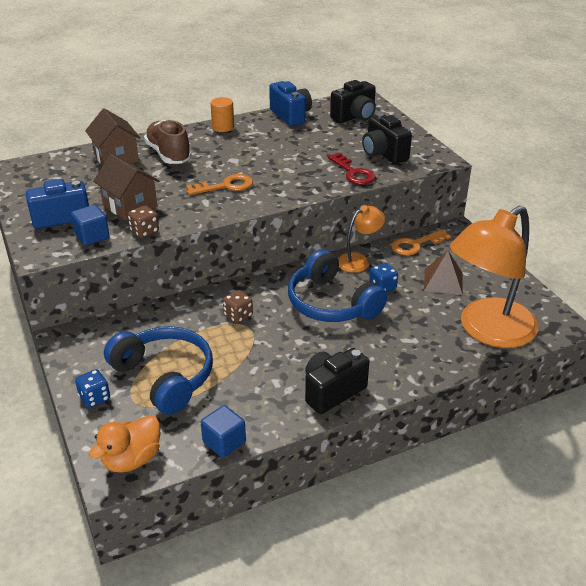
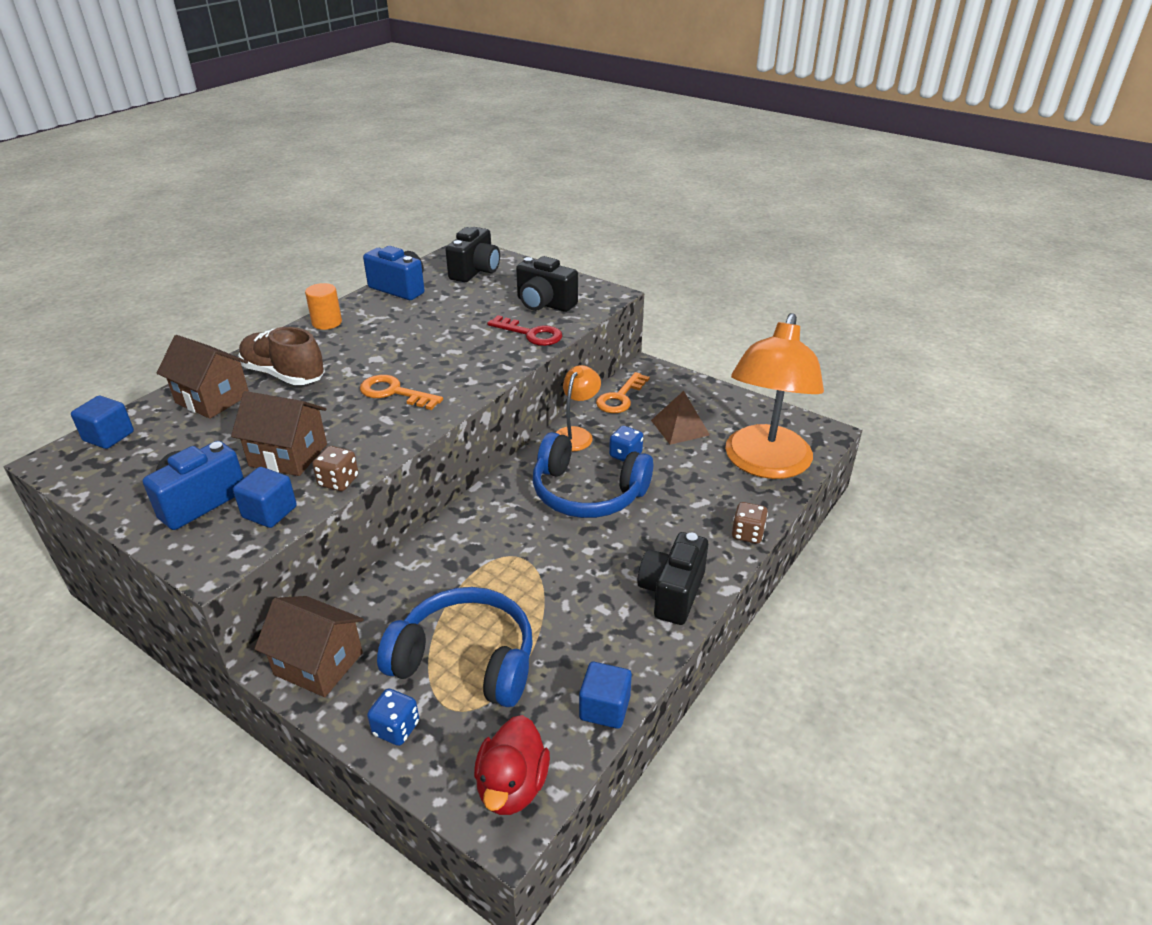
camera: 30 degrees left, 0 degrees up
orange duck [89,415,160,473] -> red duck [474,715,550,815]
orange key [186,174,253,195] -> orange key turned 105 degrees counterclockwise [360,375,443,410]
brown dice [223,290,253,323] -> brown dice moved to [732,502,768,544]
none -> blue cube [71,396,134,449]
none -> brown house [254,596,364,697]

